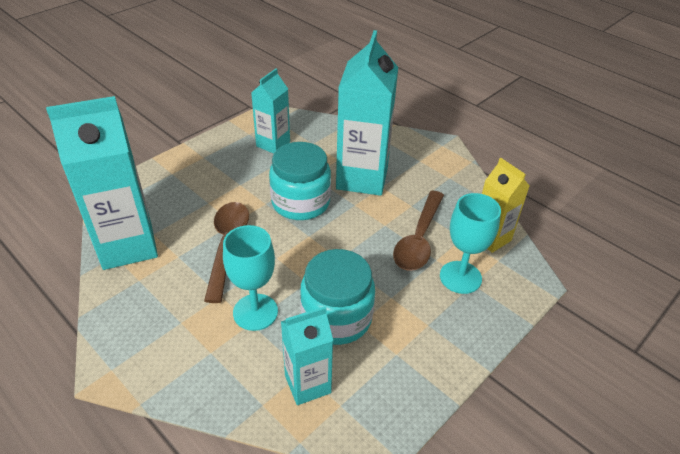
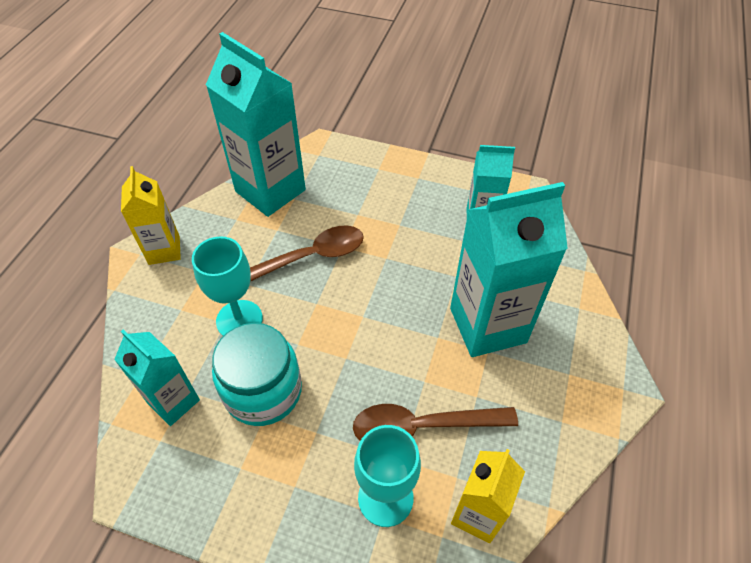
camera: 65 degrees right, 10 degrees up
turquoise jar [269,142,331,220] -> none
none -> yellow carton [121,166,181,265]

